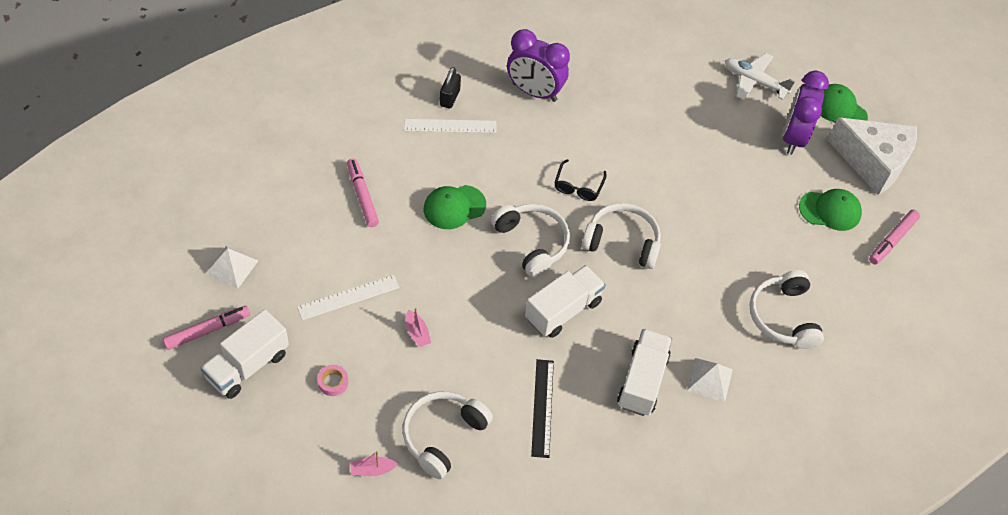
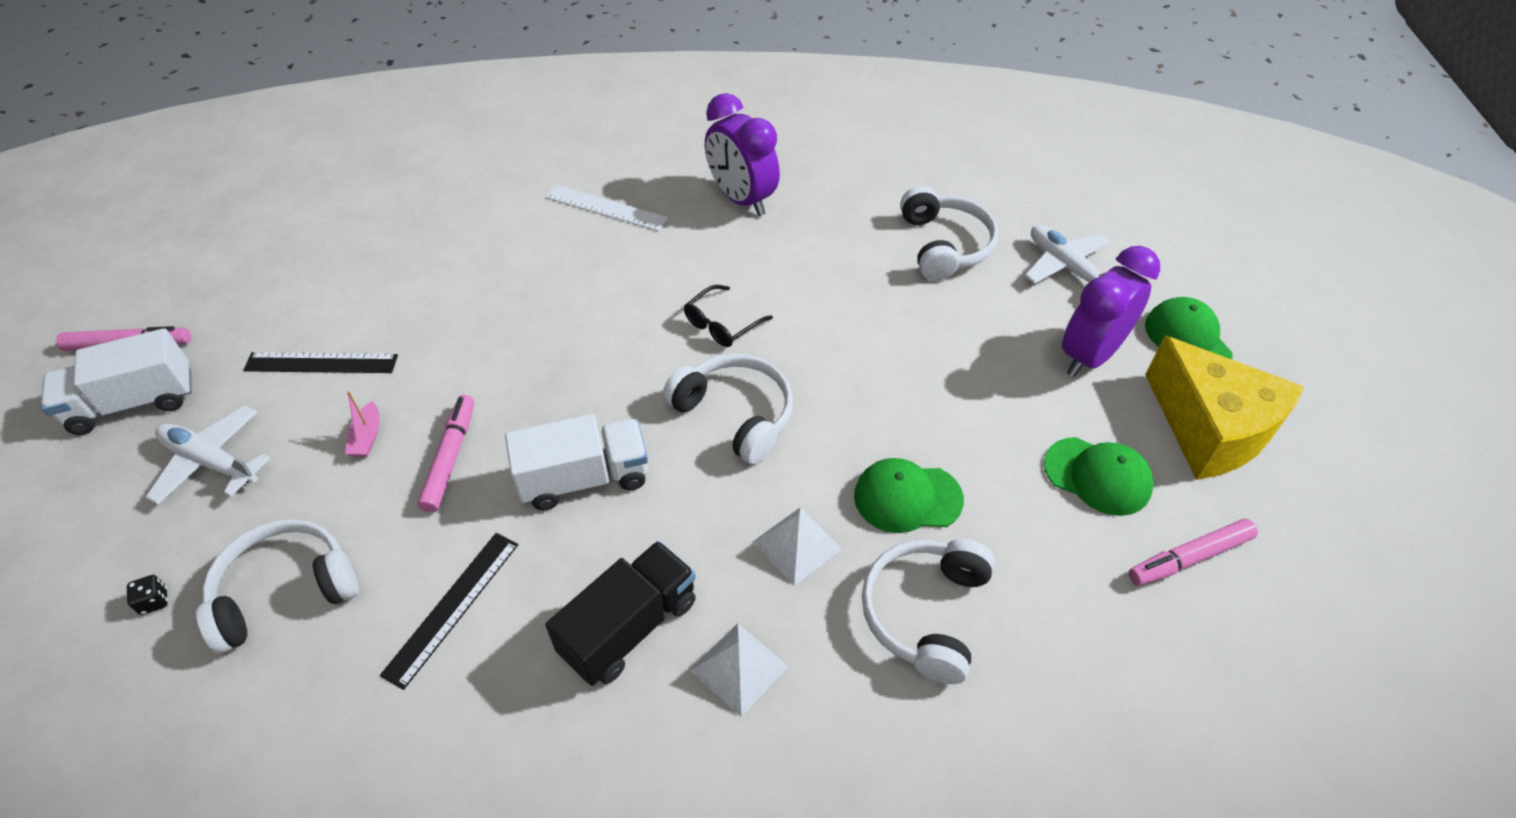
camera: 30 degrees right, 5 degrees down
white pyramid [205,246,259,289] -> white pyramid moved to [753,508,842,586]
white ruler [297,275,400,320] -> black ruler [243,352,398,373]
pink tape [317,365,348,396] -> white plane [145,405,270,505]
pink marker [347,158,379,227] -> pink marker moved to [417,395,474,513]
pink boat [350,451,398,476] -> black dice [127,575,168,615]
green cap [424,185,486,229] -> green cap moved to [854,458,964,533]
black padlock [440,67,461,109] -> none
white headphones [491,204,570,277] -> white headphones moved to [900,186,998,280]
white truck [617,329,672,416] -> black truck [545,541,696,686]
white cheese [827,117,917,195] -> yellow cheese [1145,335,1304,480]

